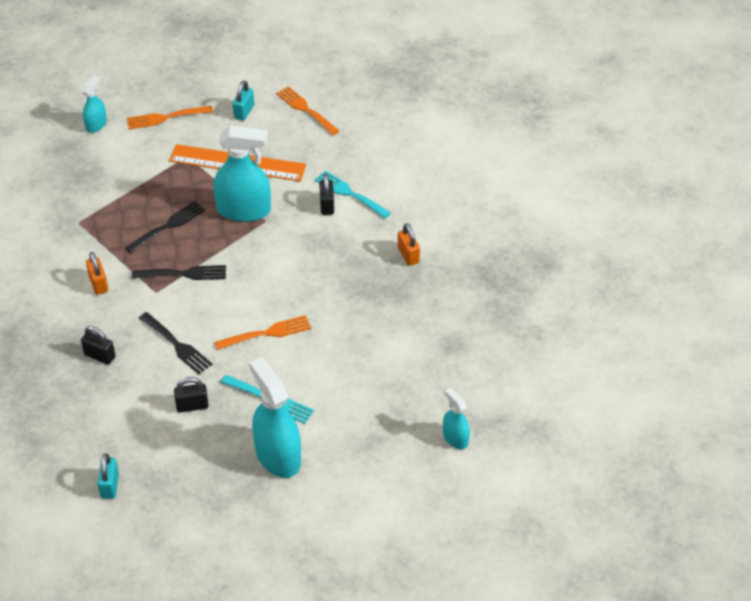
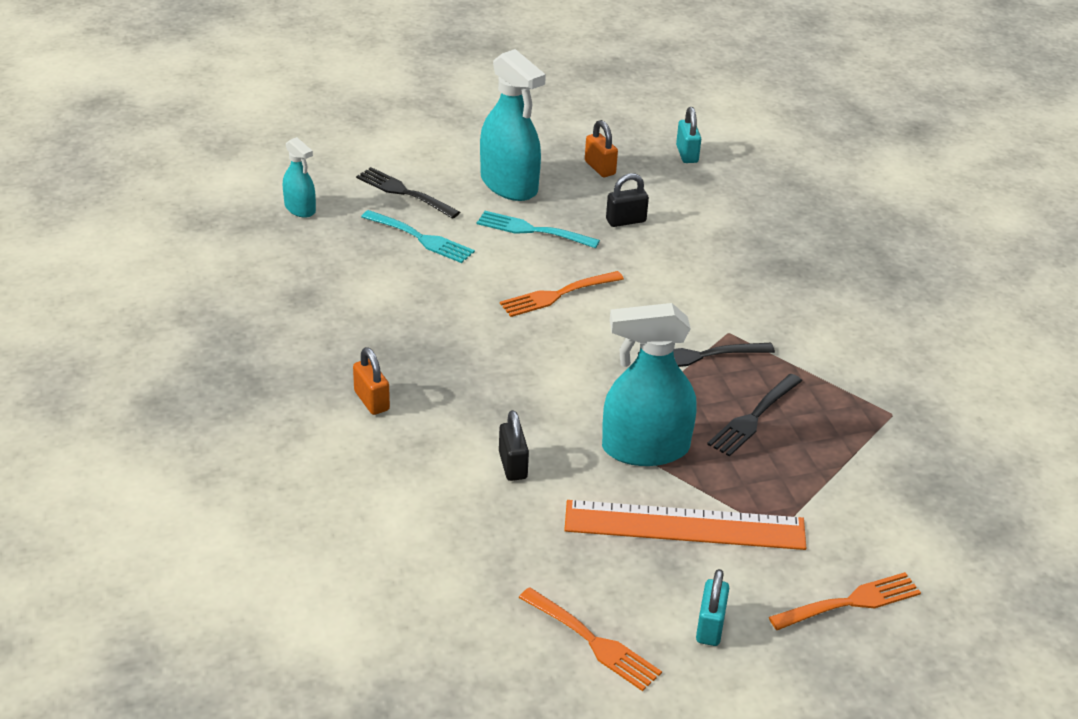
camera: 170 degrees right, 10 degrees down
black padlock [81,326,116,365] -> none
turquoise spray bottle [82,75,107,133] -> none
orange padlock [86,252,108,295] -> orange padlock moved to [585,120,618,177]
black fork [139,312,213,374] -> black fork moved to [356,167,460,219]
turquoise fork [315,171,391,218] -> turquoise fork moved to [361,210,475,263]

